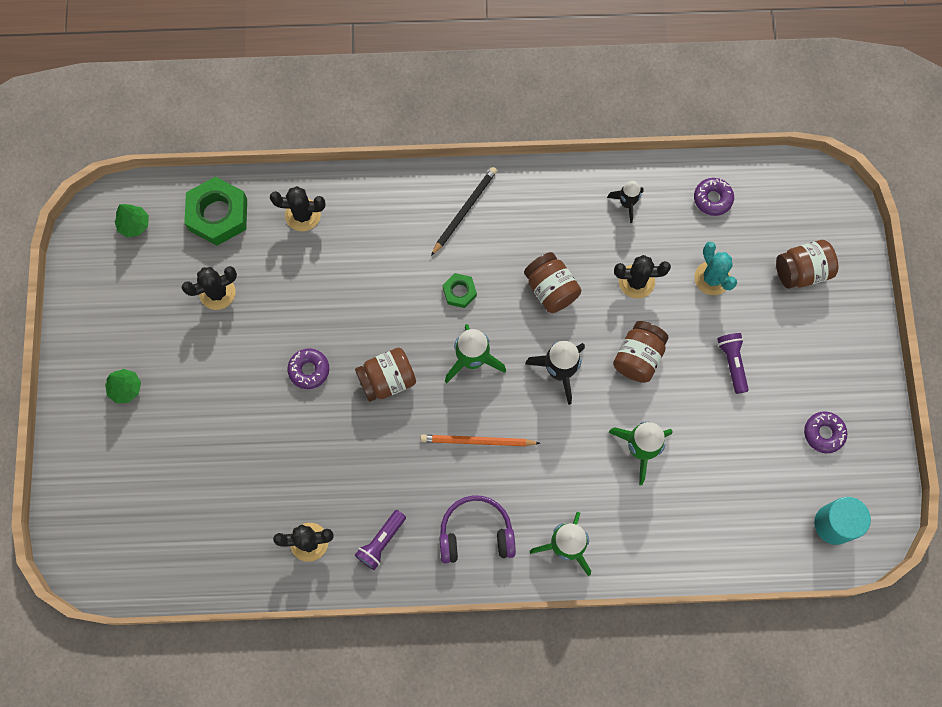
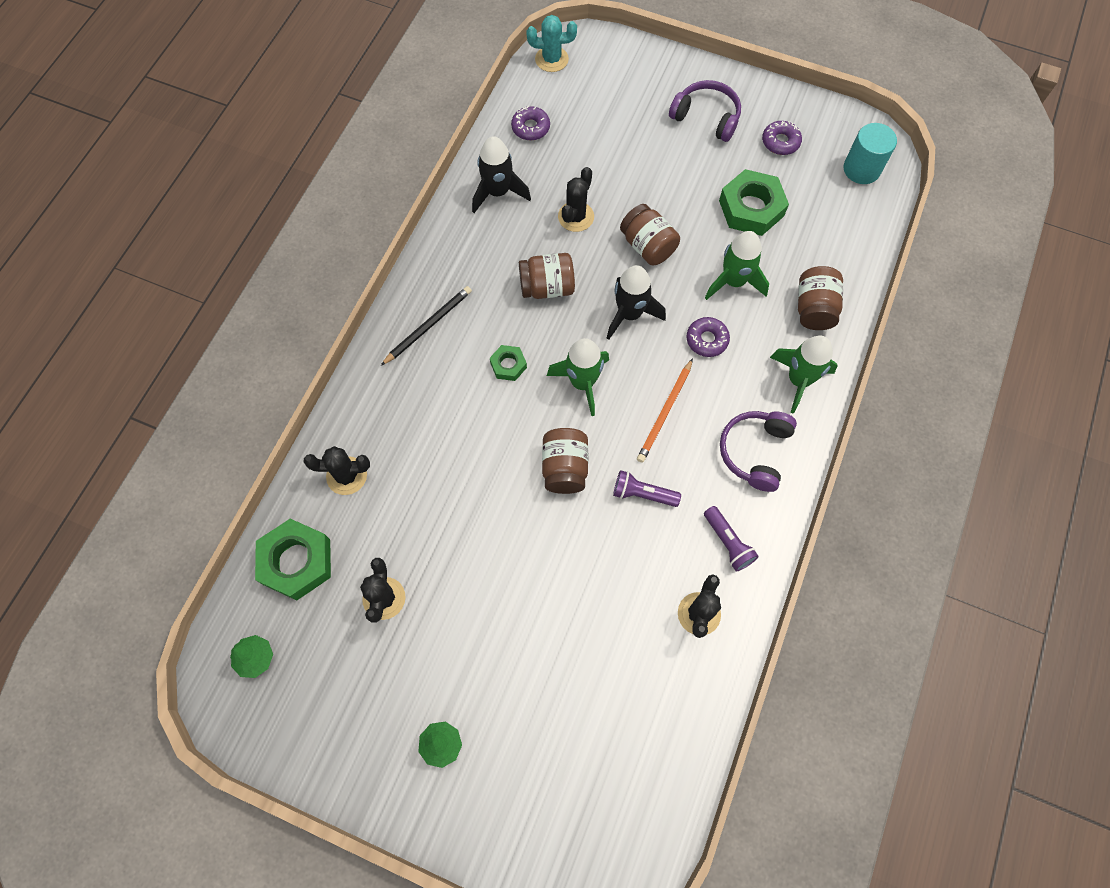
camera: 65 degrees left, 5 degrees down
black cactus [270,186,325,231] -> black cactus turned 60 degrees clockwise [304,446,370,495]
purple donut [288,348,329,389] -> purple donut moved to [686,317,730,357]
black pencil [431,167,497,256] -> black pencil turned 75 degrees clockwise [381,286,472,366]
black rocket [607,181,644,223] -> black rocket [472,136,531,213], size x1.62
turquoise cactus [694,242,737,295] -> turquoise cactus moved to [527,15,577,72]
purple flashlight [717,333,749,394] -> purple flashlight moved to [613,470,681,507]
brown jar [776,240,838,289] -> brown jar moved to [798,266,843,330]
none -> purple headphones [669,80,741,142]
none -> green nut [719,169,789,236]

